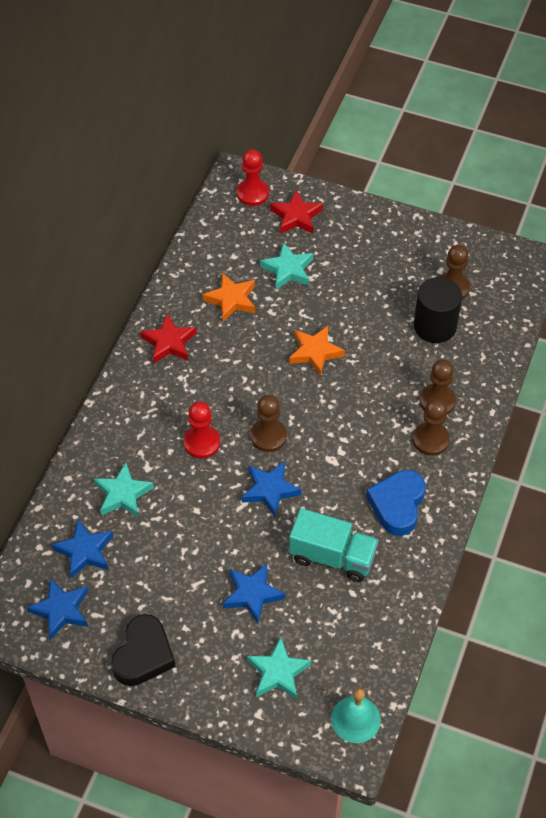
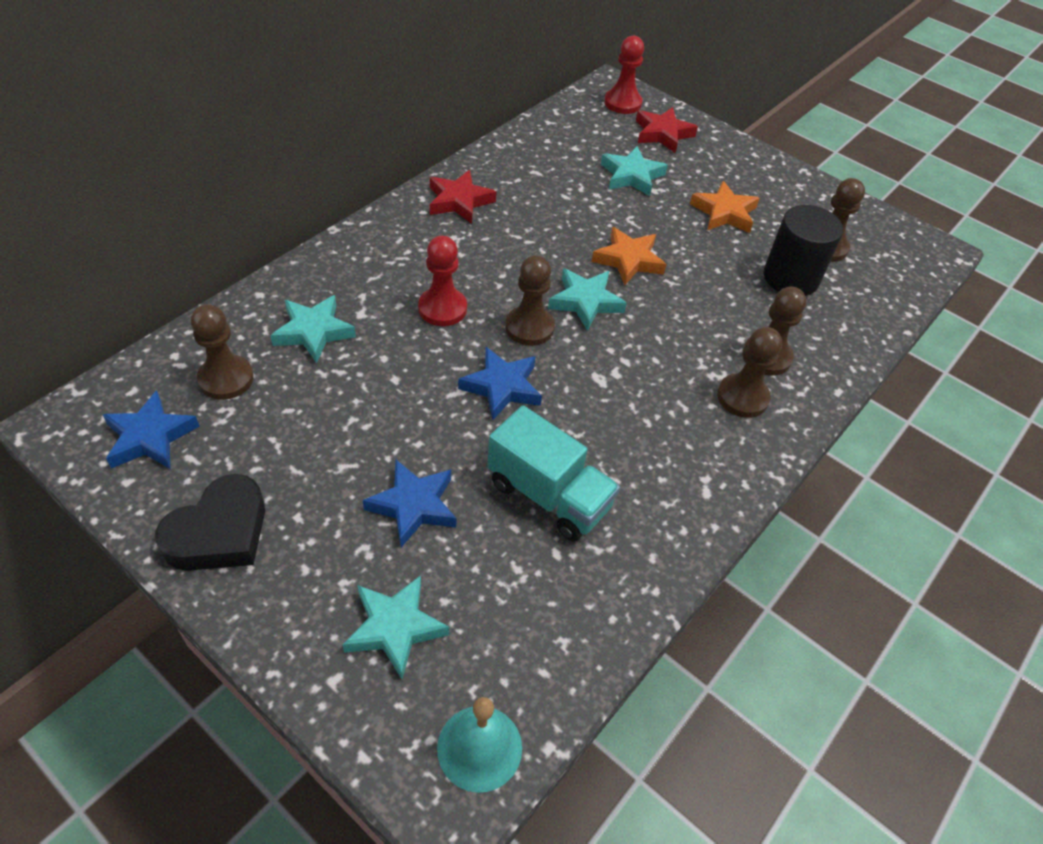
camera: 15 degrees right, 5 degrees down
blue star [52,519,113,578] -> brown pawn [191,304,254,400]
orange star [202,273,255,322] -> orange star moved to [690,181,760,233]
blue heart [366,470,425,536] -> none
none -> turquoise star [548,268,627,331]

